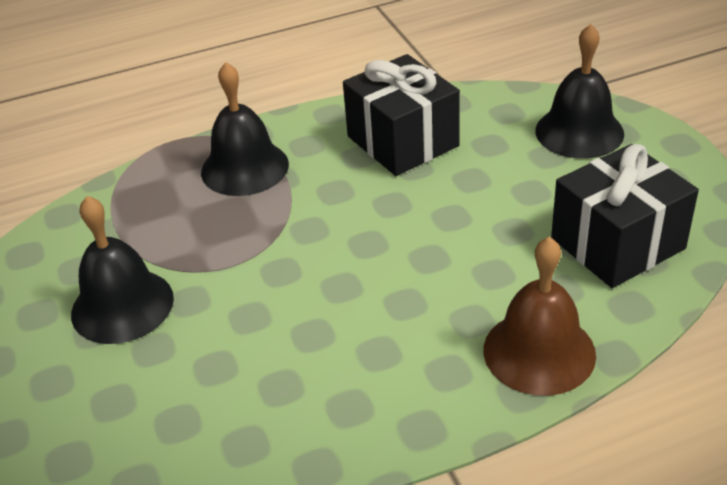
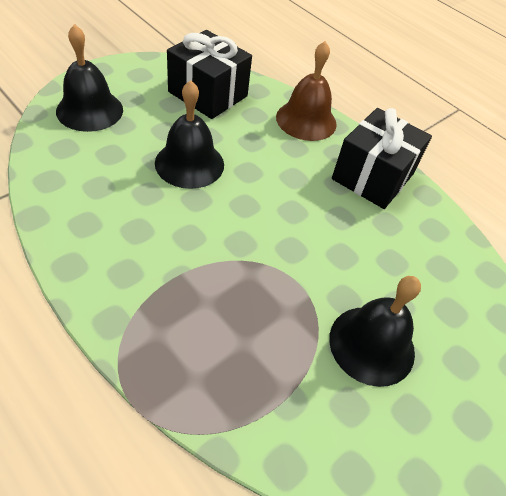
camera: 120 degrees left, 10 degrees up
black bell [201,62,289,196] -> black bell moved to [155,80,224,189]
black gift [343,54,460,176] -> black gift moved to [332,108,432,209]

